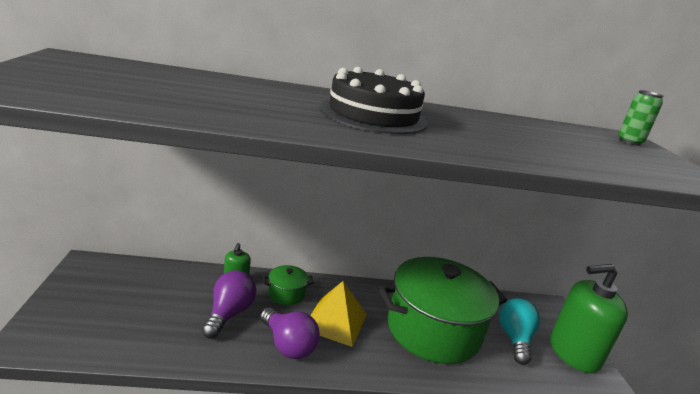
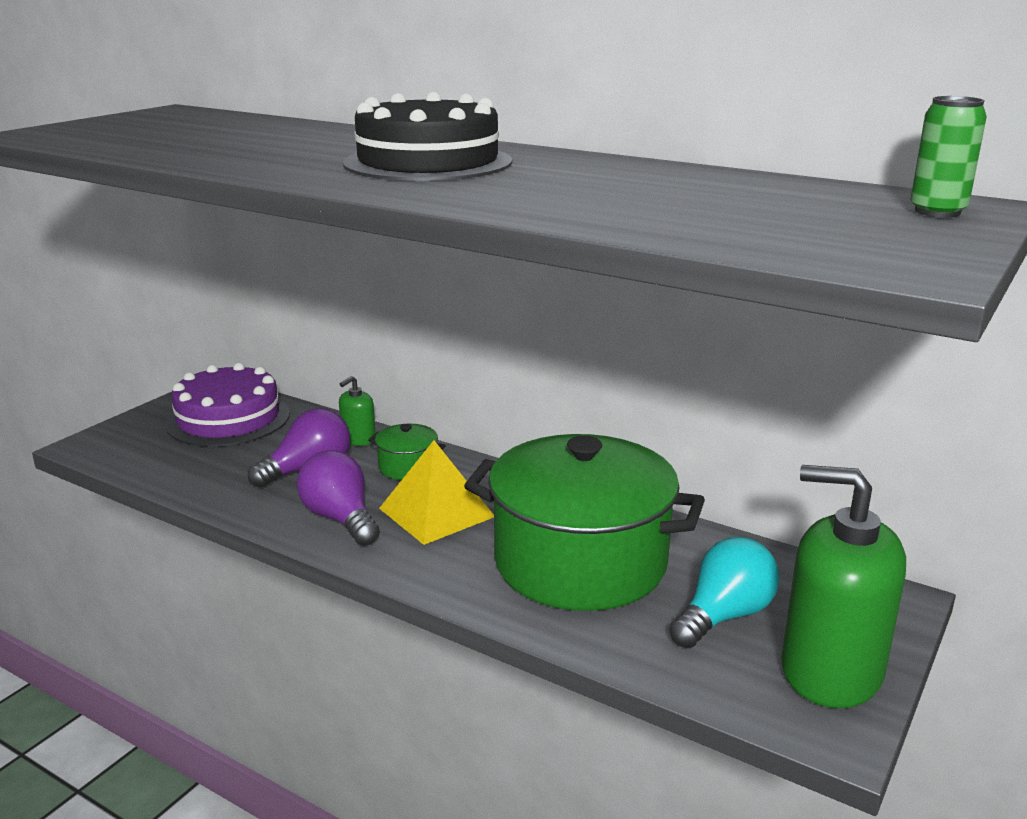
camera: 40 degrees right, 0 degrees up
purple light bulb [260,308,320,359] -> purple light bulb turned 150 degrees clockwise [297,450,380,546]
none -> purple cake [165,363,290,447]

